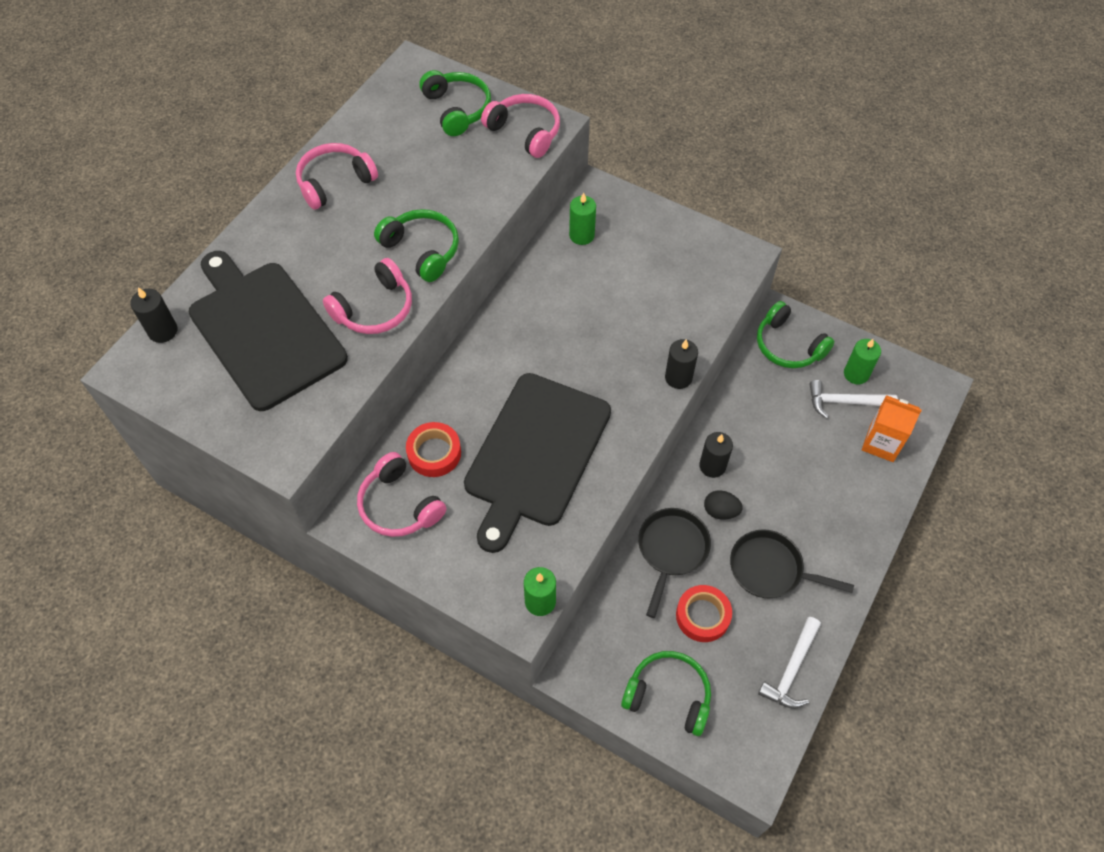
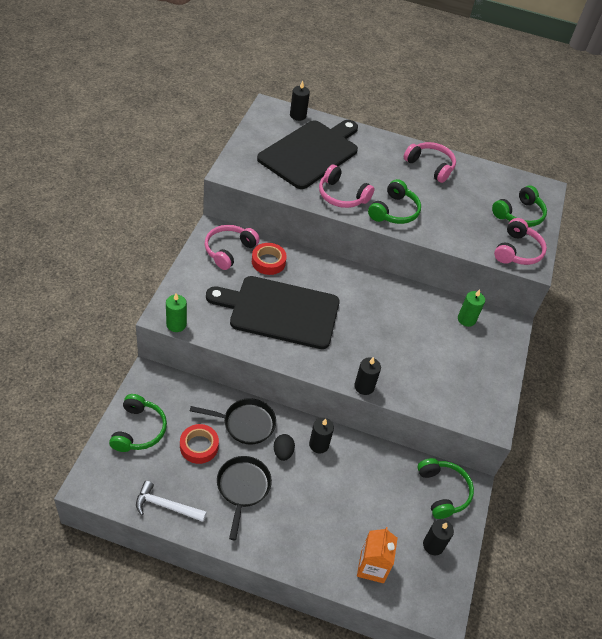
camera: 70 degrees right, 10 degrees down
green headphones [757,301,835,368] -> green headphones turned 135 degrees clockwise [417,458,474,519]
white hammer [809,380,898,418] -> none
green candle [844,339,881,384] -> black candle [423,519,454,555]

